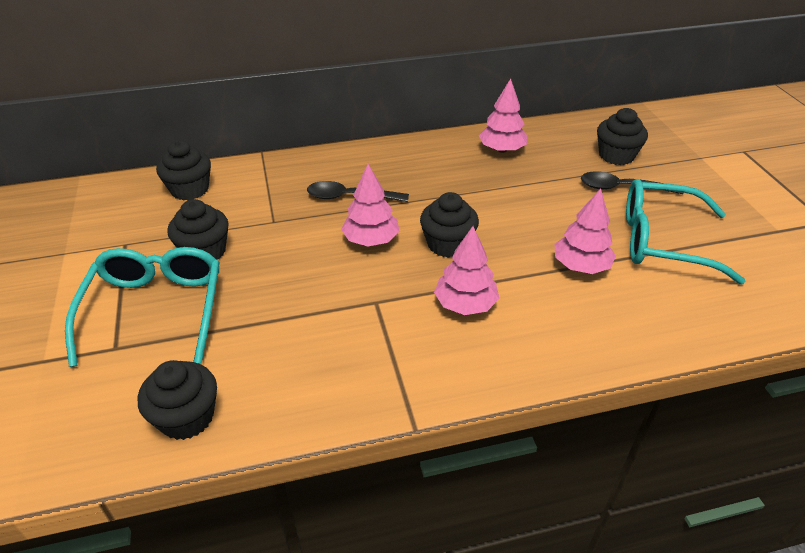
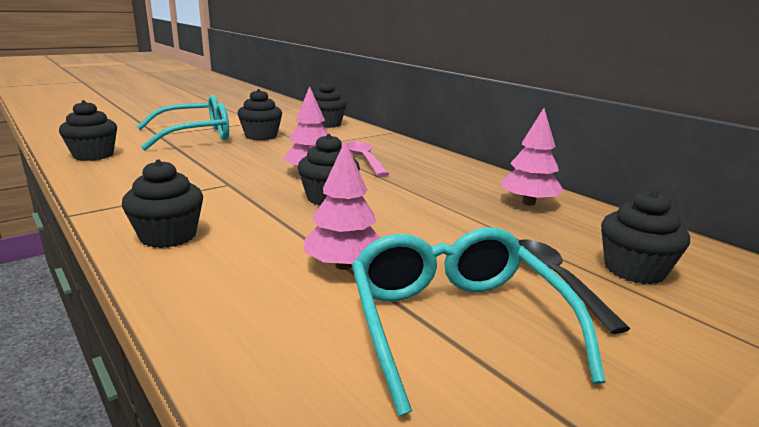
camera: 65 degrees right, 20 degrees down
black spoon [307,181,409,202] -> pink spoon [347,142,389,177]
pink tree [434,226,499,315] -> none
none -> black cupcake [122,160,203,248]

